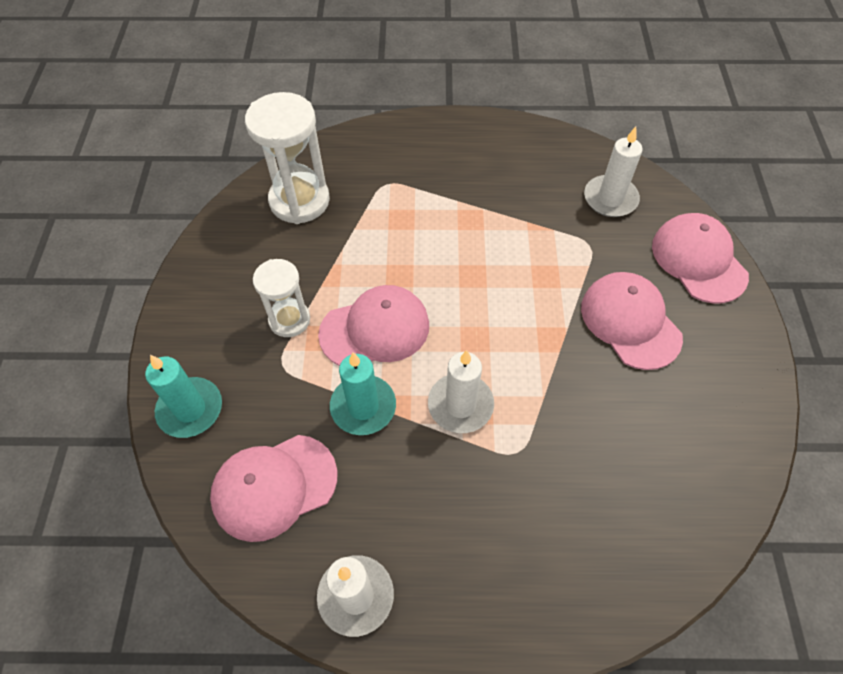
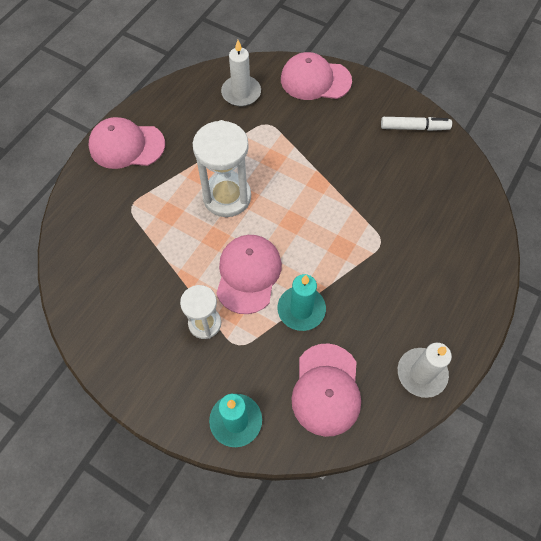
camera: 60 degrees left, 5 degrees up
white hourglass [245,92,330,224] -> white hourglass moved to [193,120,251,217]
white candle [428,350,494,433] -> none
pink cap [581,272,683,370] -> pink cap moved to [88,117,165,169]
none -> white marker [381,117,452,131]

